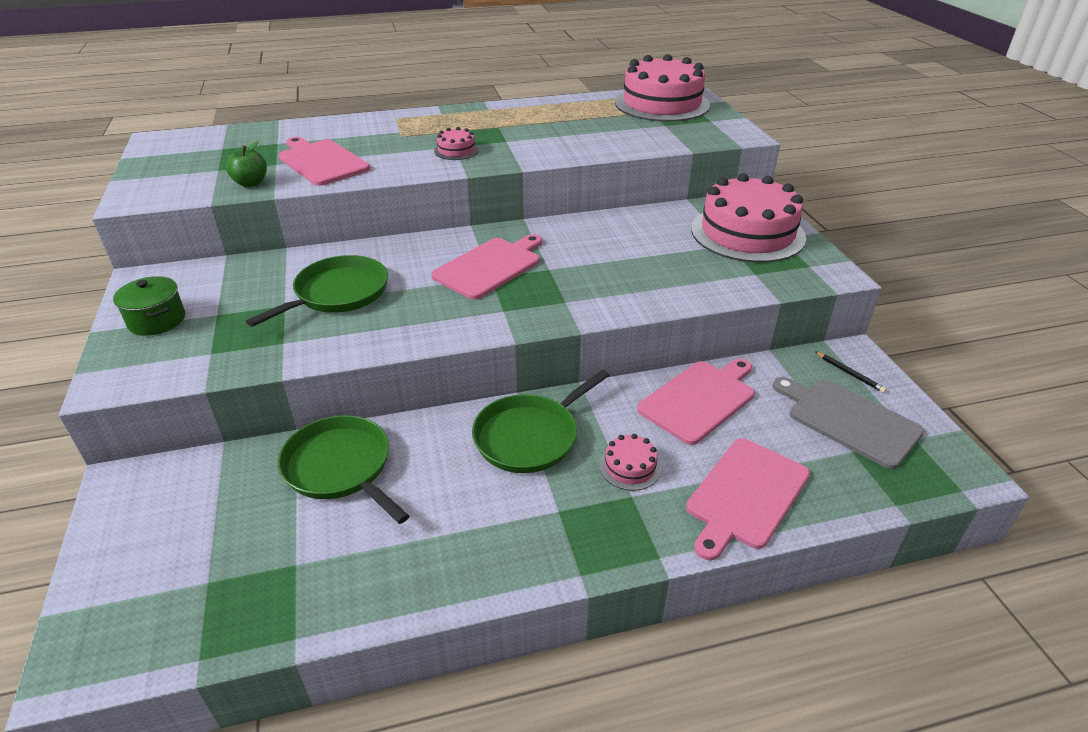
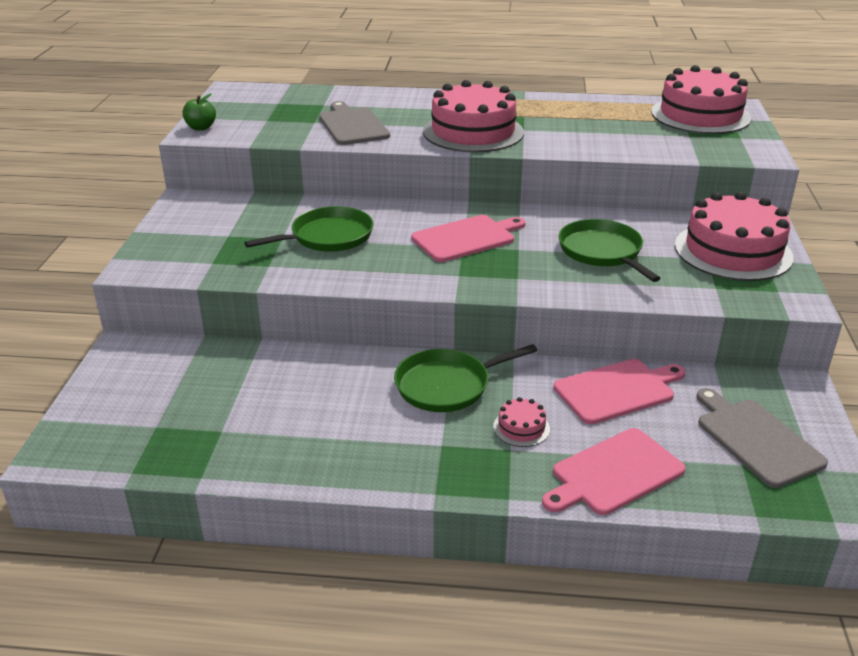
camera: 20 degrees right, 5 degrees down
green pot [113,276,185,336] -> none
green apple [226,141,267,187] -> green apple moved to [183,94,216,131]
green pan [278,415,409,524] -> green pan moved to [558,219,660,282]
pink cutting board [279,137,370,186] -> grey cutting board [319,101,390,145]
pink cake [434,127,479,160] -> pink cake [423,80,524,152], size x2.40
black pencil [815,351,887,393] -> none

